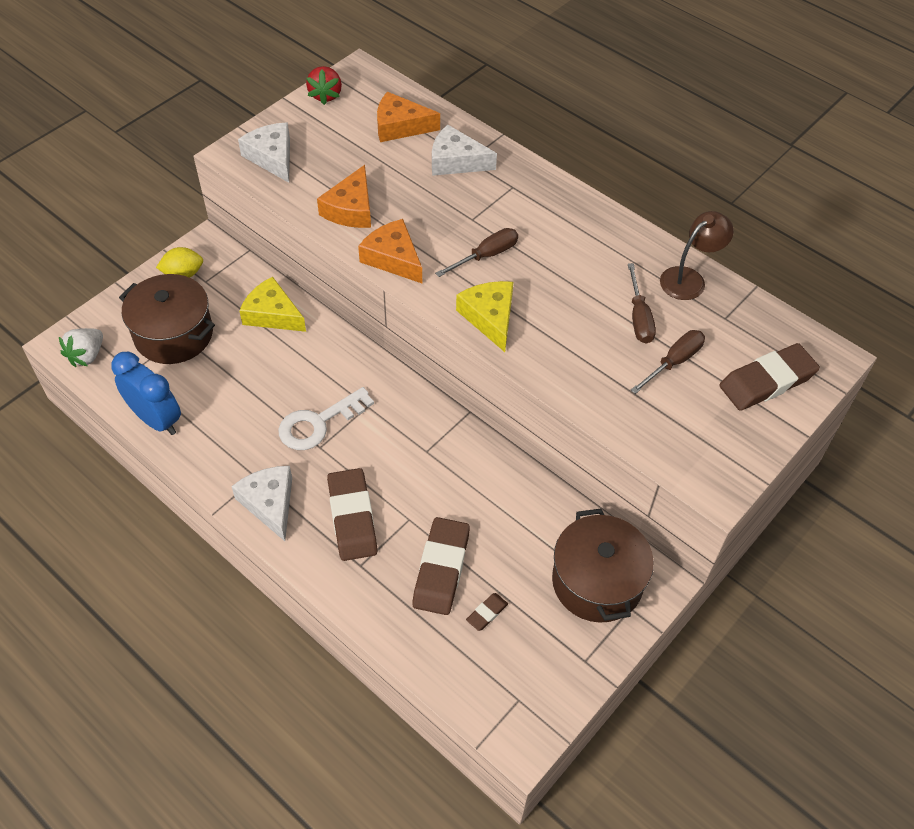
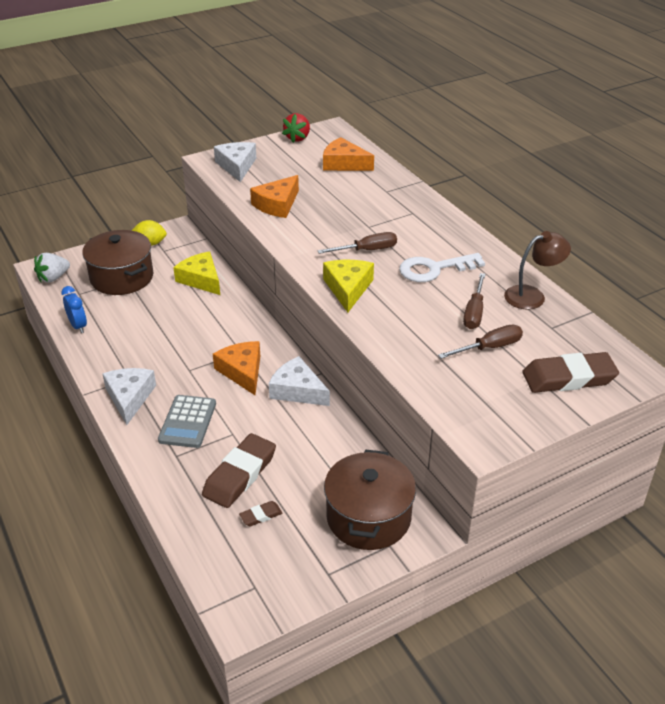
camera: 20 degrees right, 15 degrees down
blue clock [111,352,181,435] -> blue clock [61,286,87,333], size x0.61
white key [278,387,374,450] -> white key moved to [399,253,485,282]
brown eraser [327,468,378,561] -> grey calculator [158,395,216,448]
orange cheese [358,219,422,283] -> orange cheese moved to [213,341,260,395]
white cheese [432,125,497,176] -> white cheese moved to [269,356,330,406]

